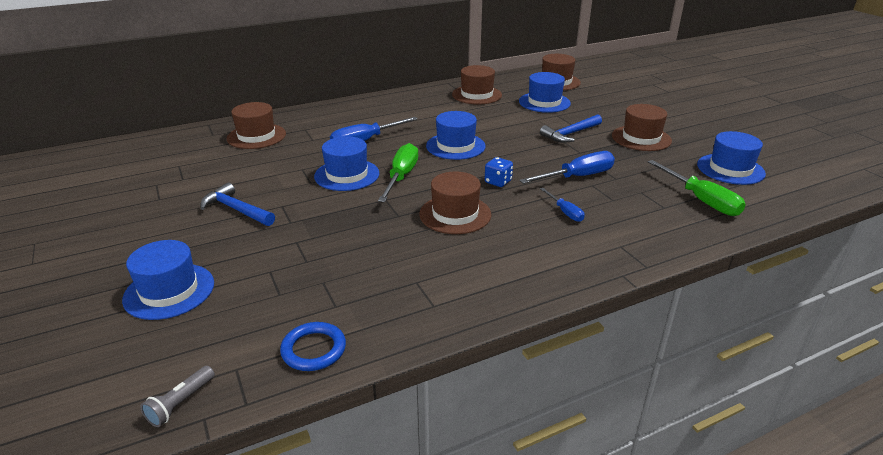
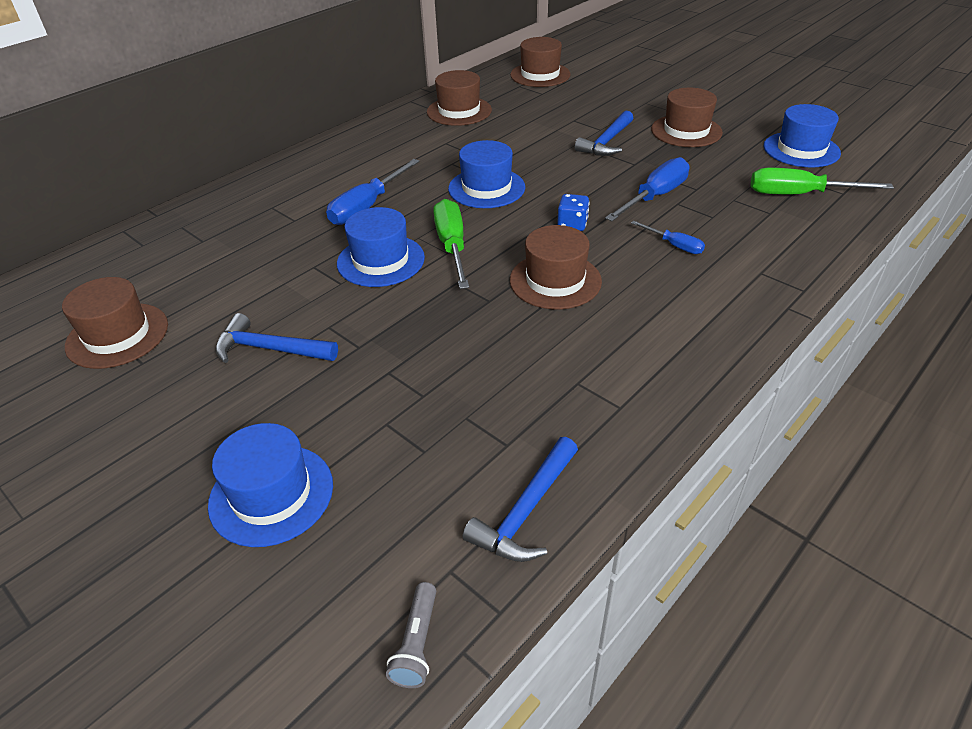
camera: 20 degrees left, 10 degrees up
brown hat [227,102,286,149] -> brown hat moved to [62,277,168,369]
blue ring [280,322,346,371] -> blue hammer [463,437,578,562]
blue hat [519,72,571,113] -> none
green screwdriver [648,160,746,216] -> green screwdriver turned 150 degrees clockwise [751,168,894,194]

